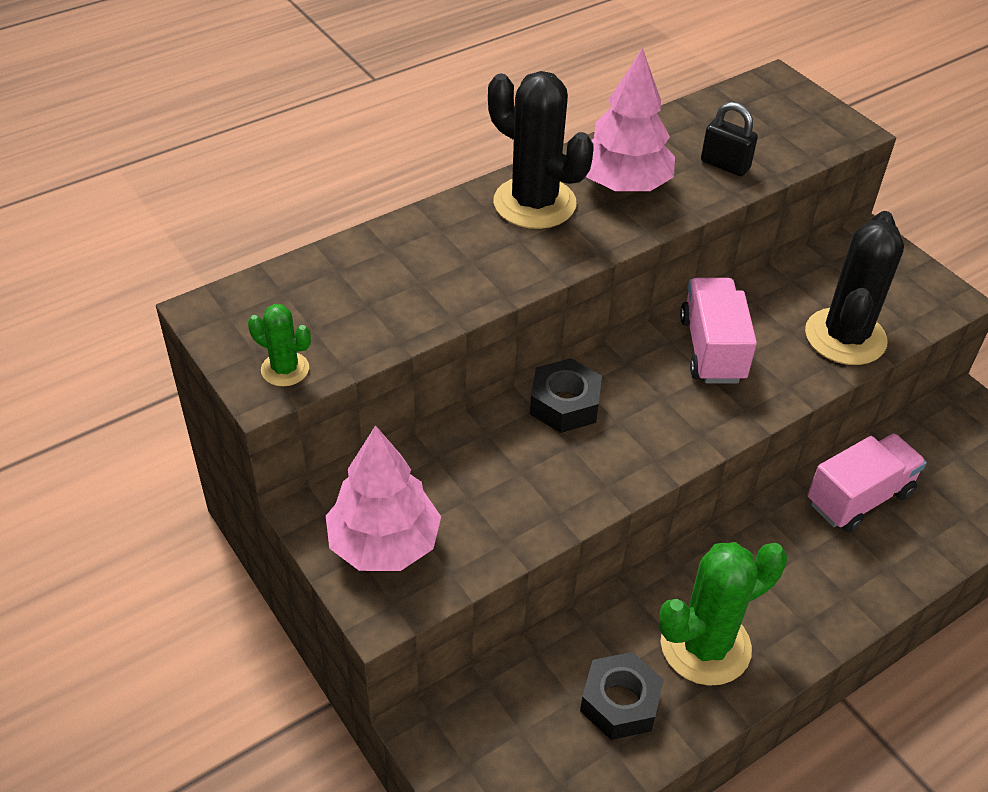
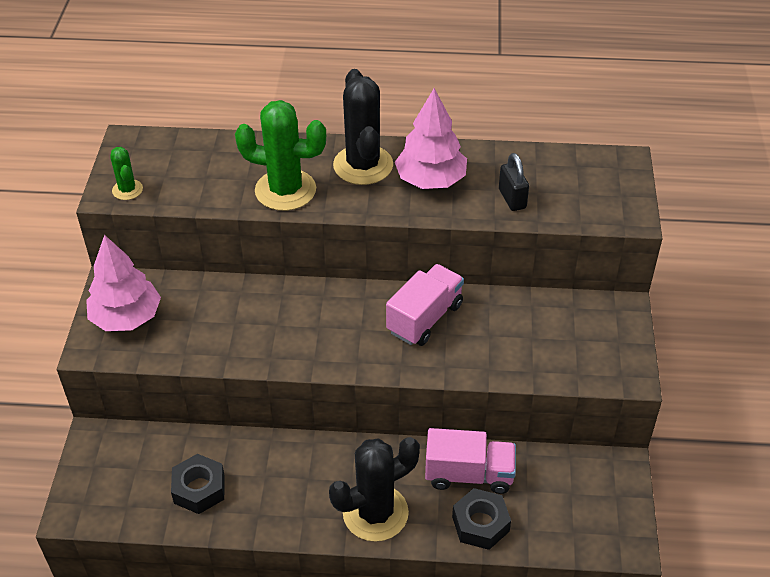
camera: 40 degrees right, 0 degrees up
black nut [530,358,602,433] -> black nut moved to [452,488,511,550]
green cactus [659,542,787,686] -> green cactus moved to [235,100,326,211]
black cactus [805,211,904,365] -> black cactus moved to [329,437,420,542]

